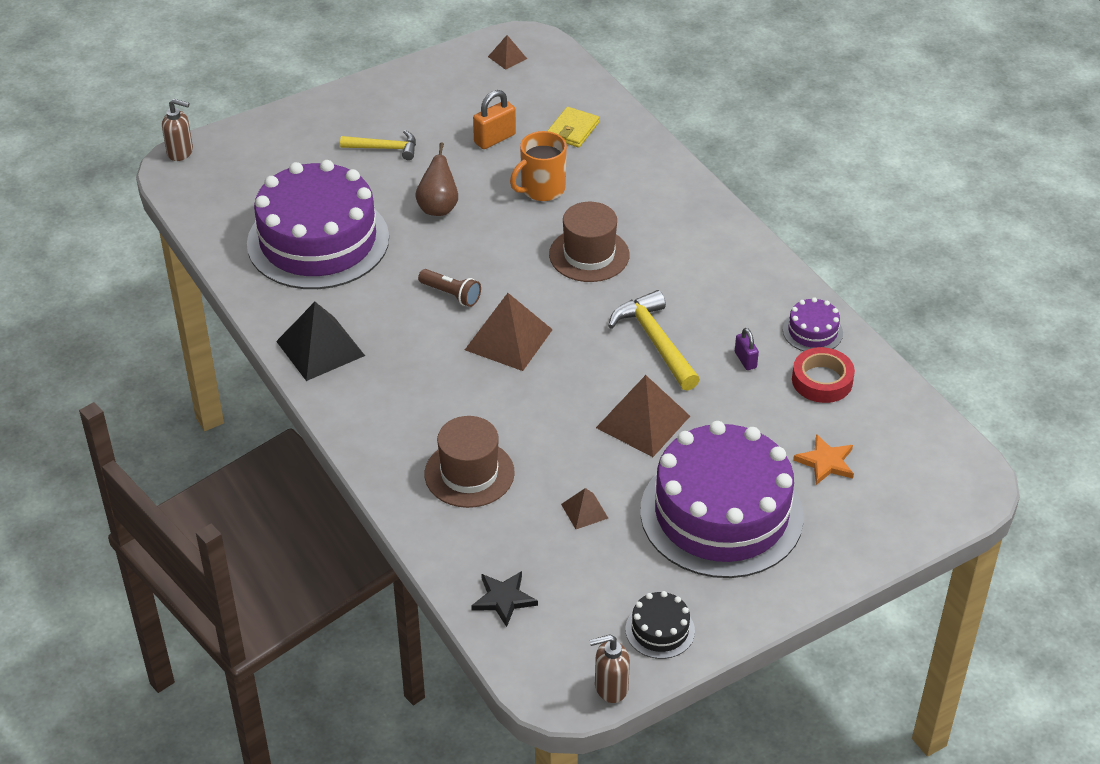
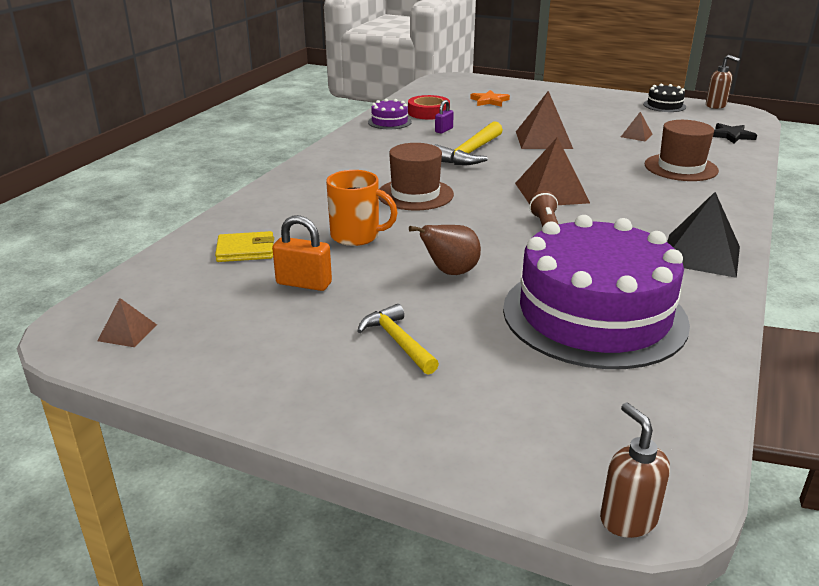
camera: 125 degrees left, 15 degrees down
purple cake [640,421,804,578] -> none

